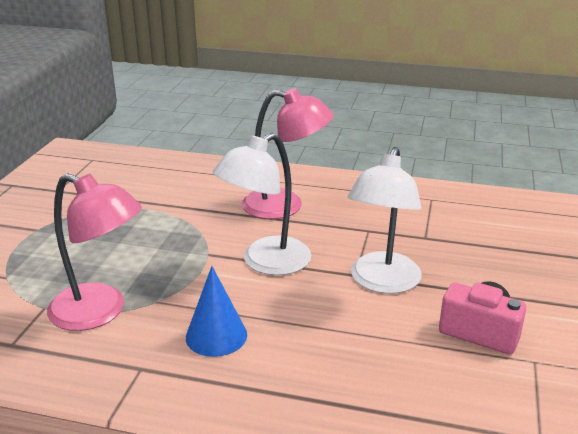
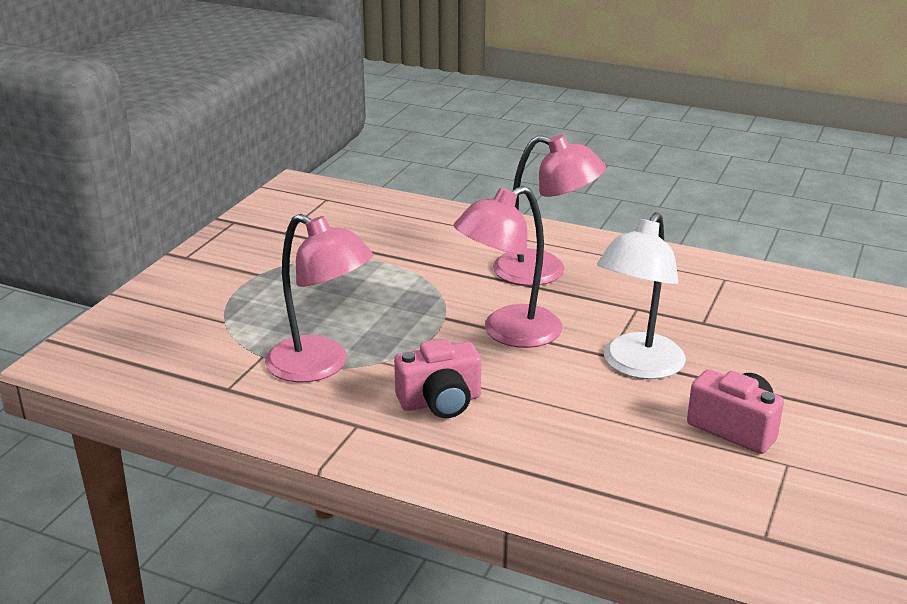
camera: 10 degrees right, 0 degrees up
blue cone [186,266,247,357] -> pink camera [394,339,481,418]
white lamp [213,133,311,275] -> pink lamp [454,186,562,348]

